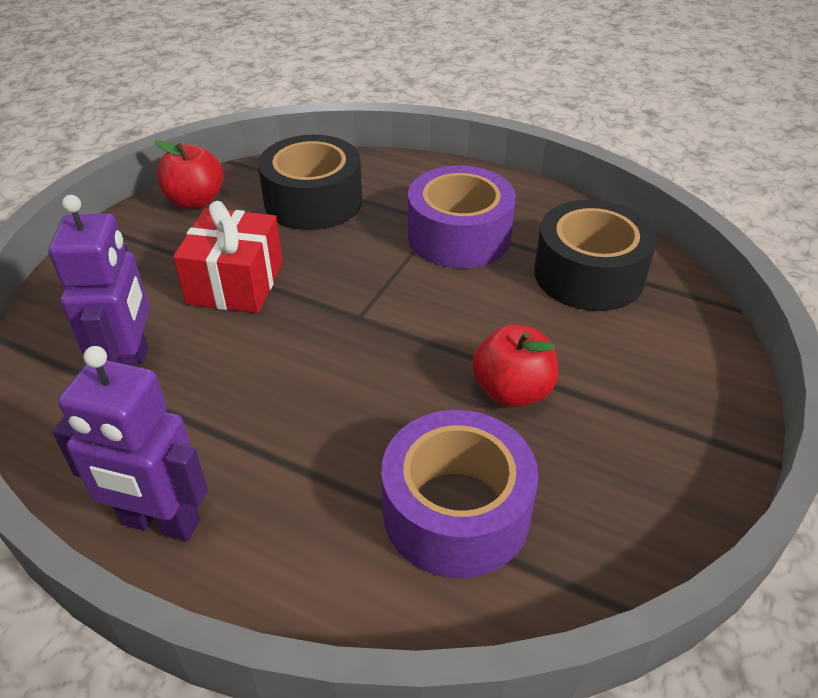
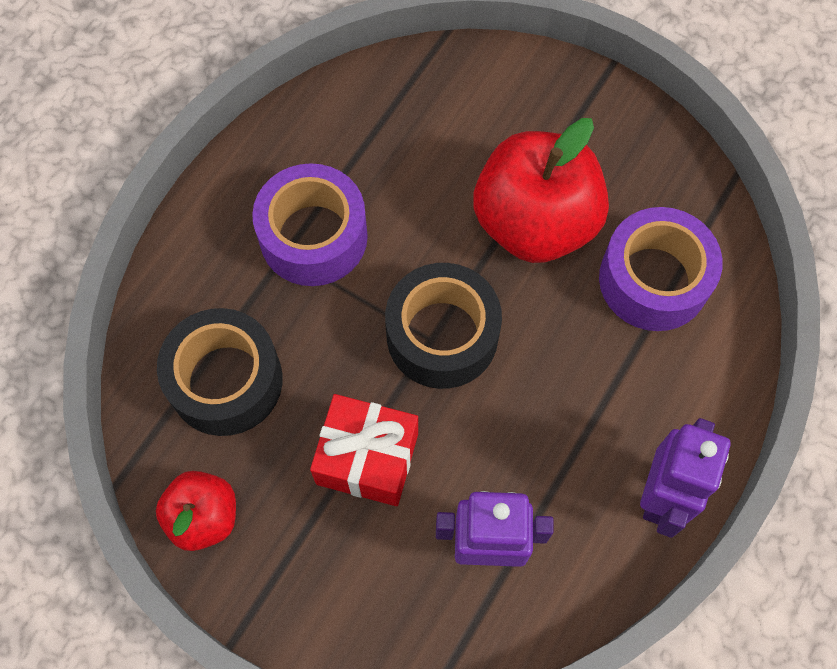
camera: 85 degrees left, 25 degrees up
red apple [472,324,558,407] -> red apple [474,118,609,263], size x1.84
black tape [534,200,657,311] -> black tape moved to [385,263,502,389]

